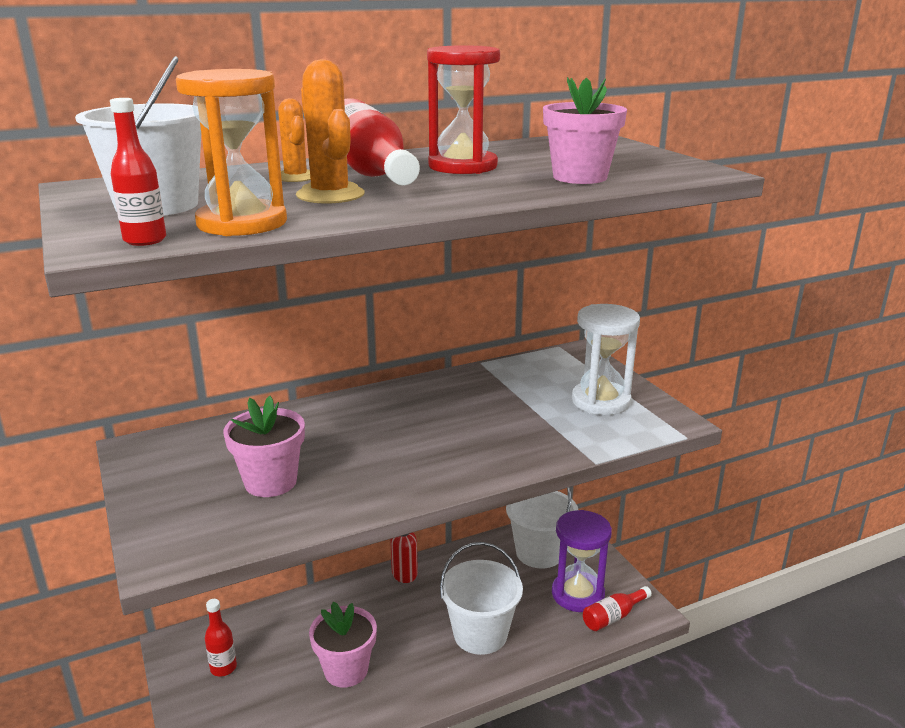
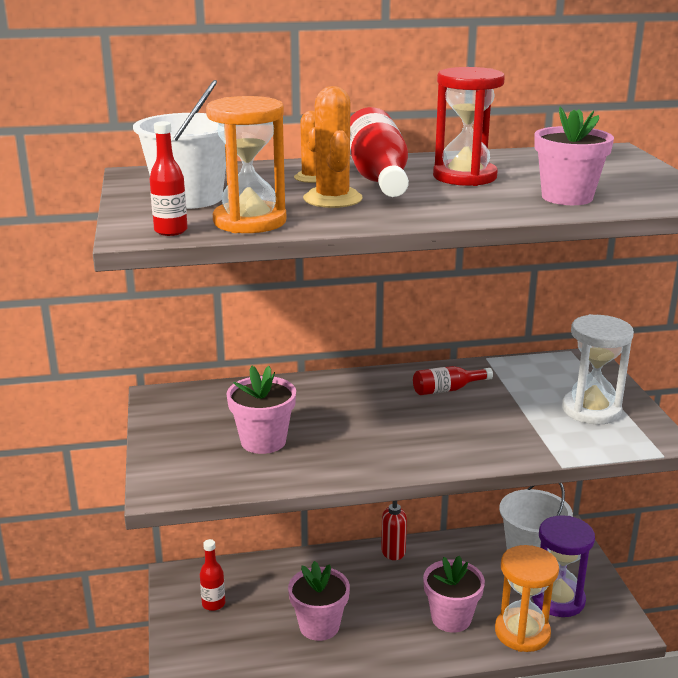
camera: 15 degrees right, 0 degrees up
white bucket [440,542,523,655] -> pink flower pot [423,556,485,633]
red bottle [583,586,652,631] -> red bottle moved to [413,366,493,395]
none -> orange hourglass [495,545,559,652]

